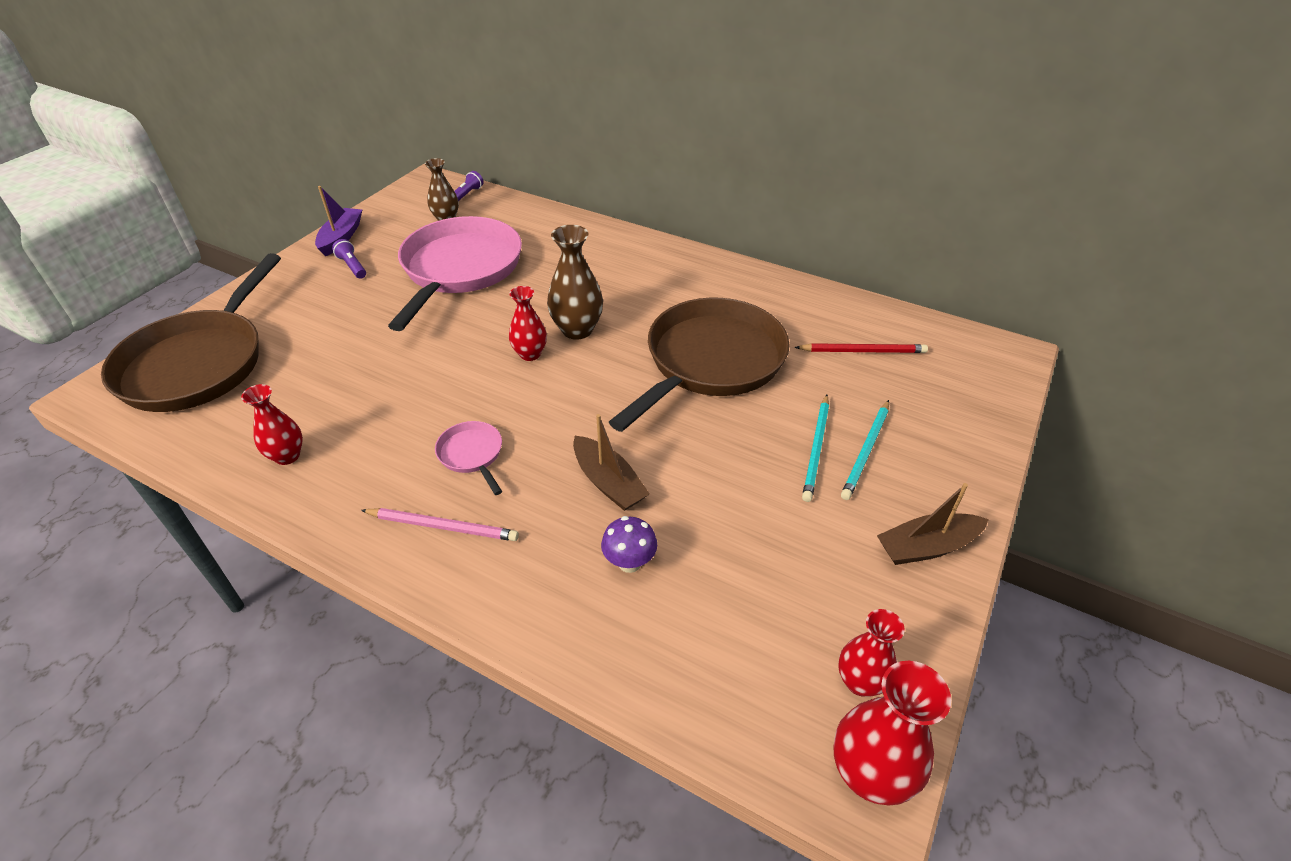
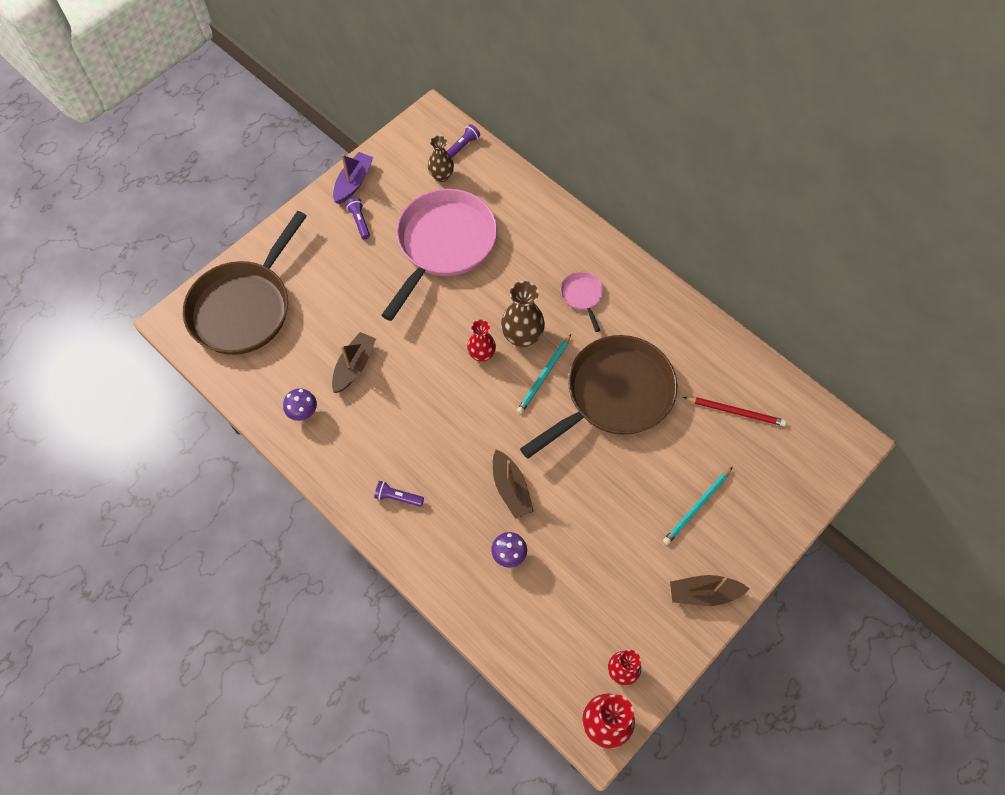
camera: 15 degrees right, 20 degrees up
red vase [241,384,303,465] -> purple mushroom [283,389,317,421]
pink pencil [361,508,519,541] -> purple flashlight [374,481,424,507]
pink pan [435,421,502,495] -> pink pan moved to [561,272,604,332]
turquoise pencil [802,395,829,502] -> turquoise pencil moved to [517,334,571,414]
none -> brown boat [332,332,376,393]

